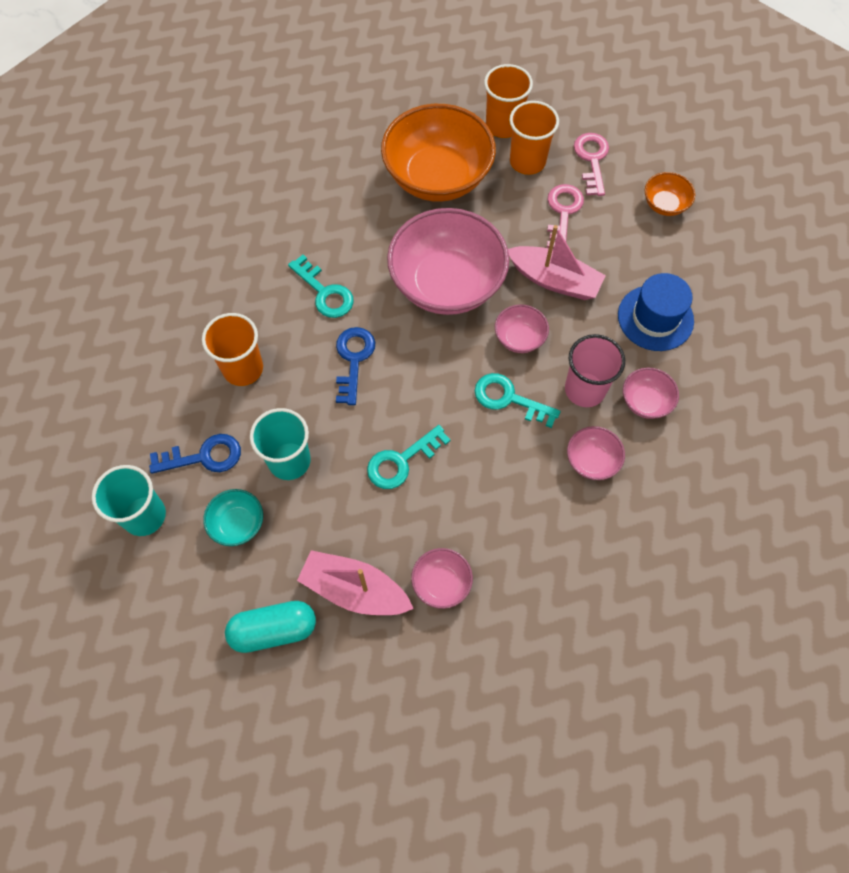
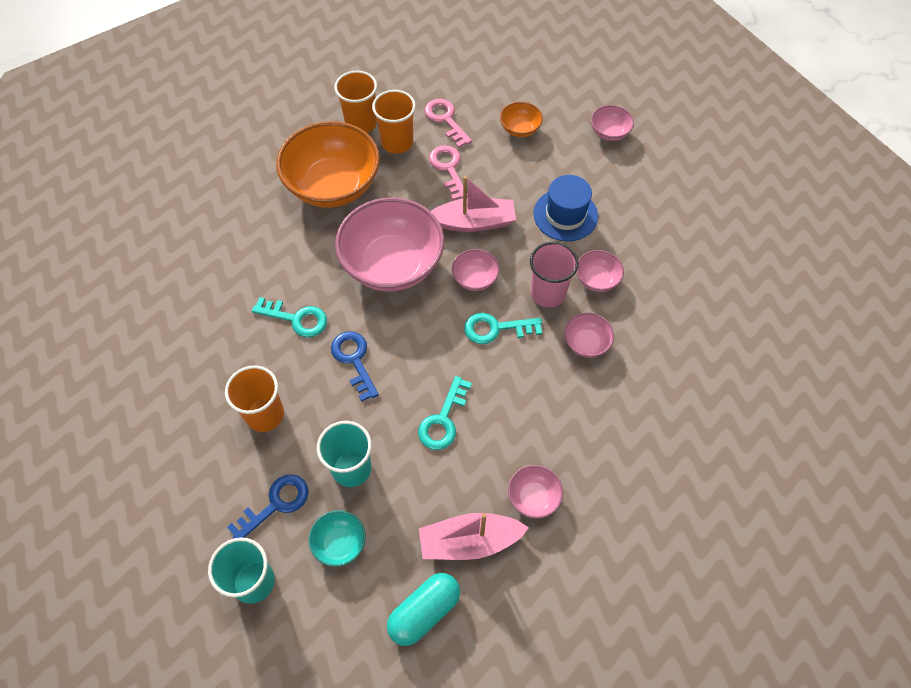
camera: 30 degrees left, 5 degrees down
none -> pink bowl [591,105,634,141]

